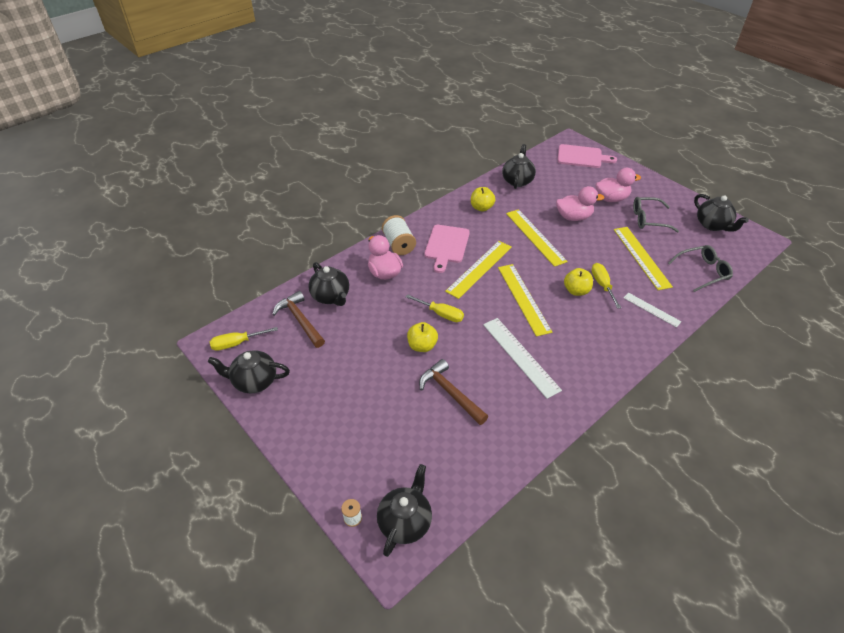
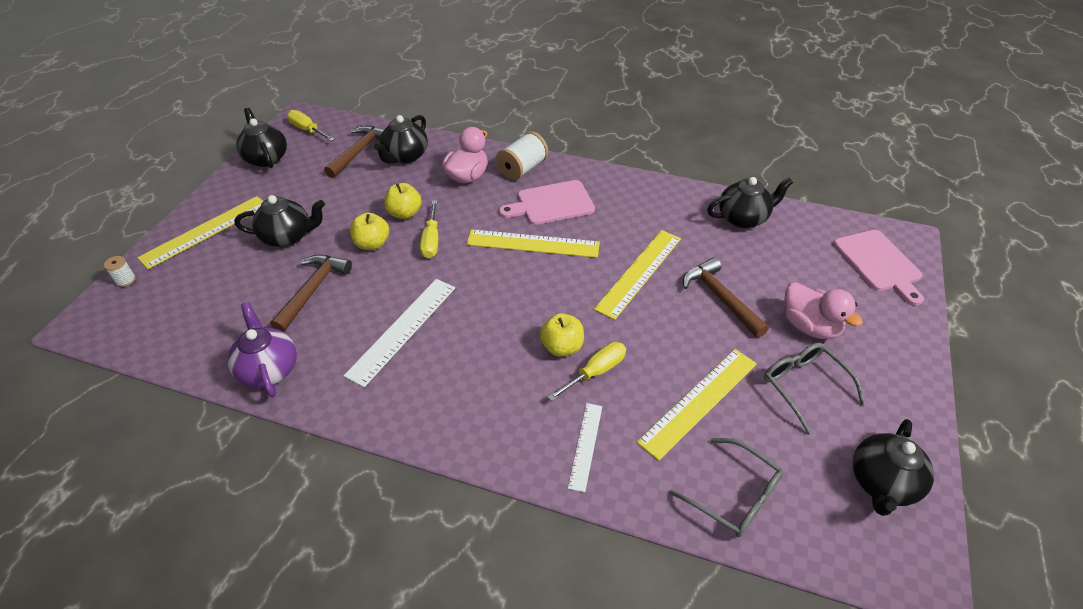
camera: 60 degrees right, 0 degrees up
black teapot [377,464,432,557] -> black teapot moved to [234,195,325,247]
yellow apple [471,187,495,212] -> yellow apple moved to [384,183,422,219]
yellow ruler [498,264,552,336] -> yellow ruler moved to [137,196,264,269]
pink duck [556,186,604,221] -> brown hammer [683,257,769,338]
none -> purple teapot [228,302,297,398]

